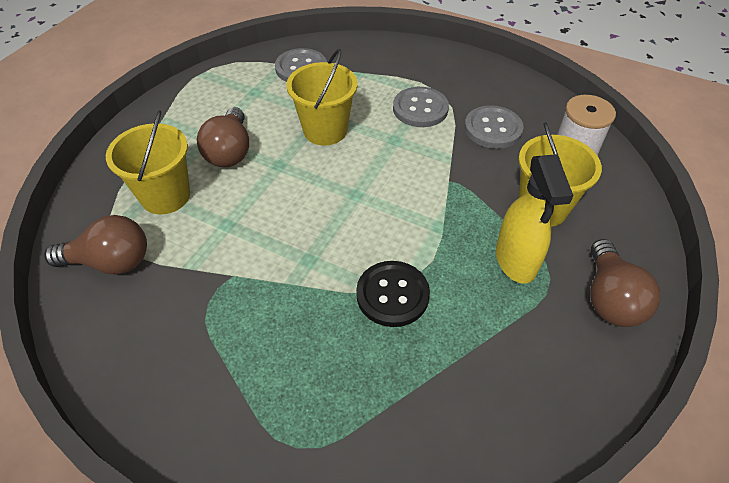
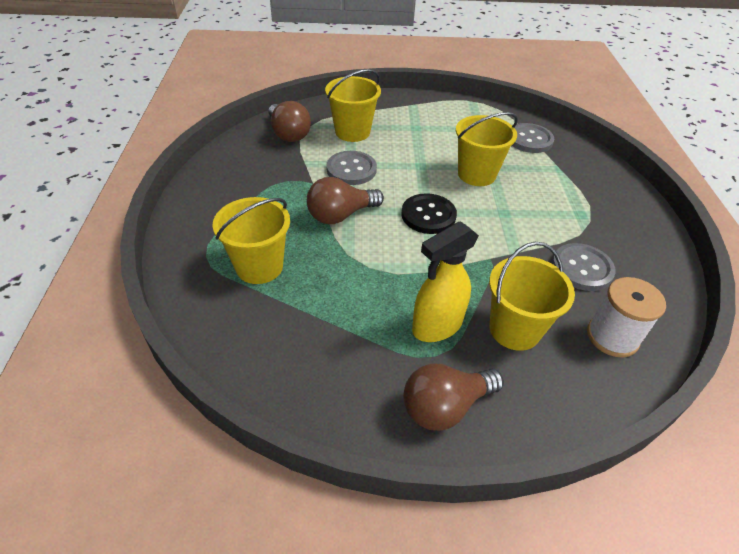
camera: 60 degrees right, 5 degrees down
brown light bulb [197,107,249,167] -> brown light bulb moved to [307,177,384,224]
black button [356,261,430,327] -> black button moved to [401,193,457,234]
grey button [393,87,449,127] -> grey button moved to [326,151,377,185]
none -> yellow bucket [213,197,290,284]

